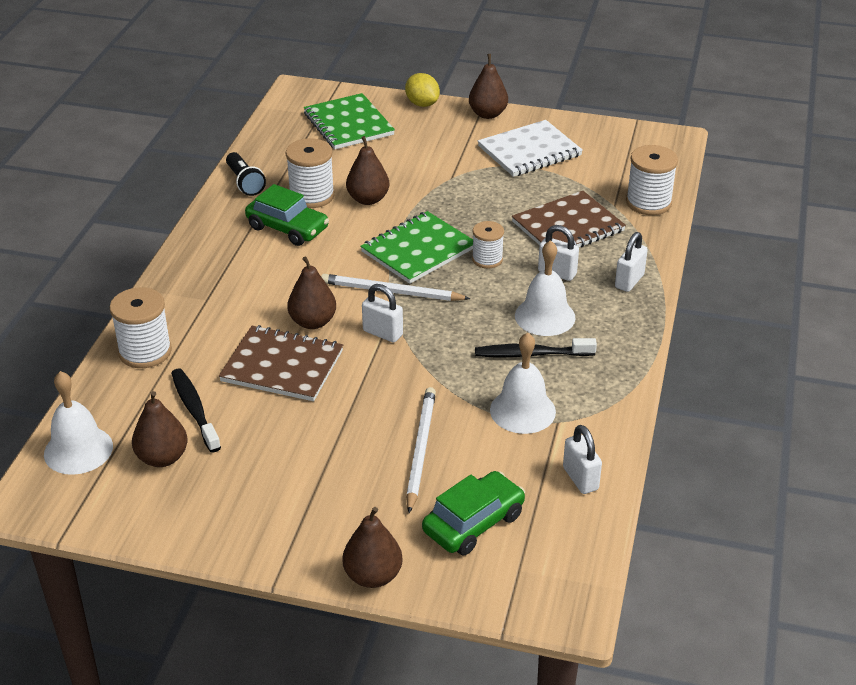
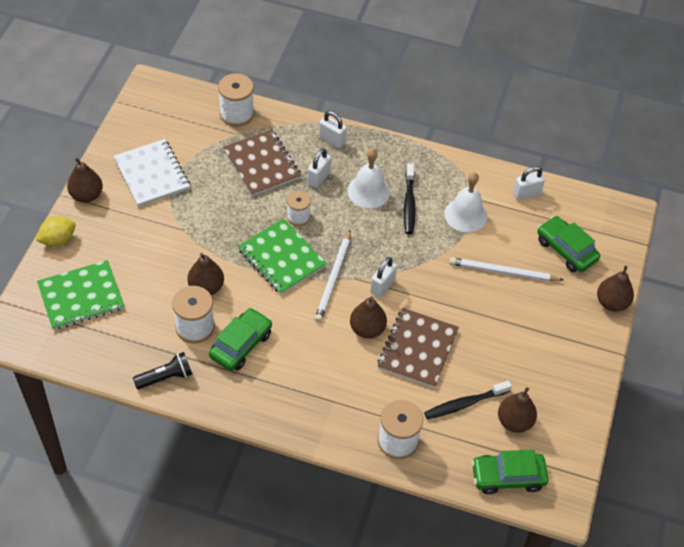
camera: 90 degrees left, 15 degrees up
white bell [44,371,113,475] -> green car [471,450,549,494]

